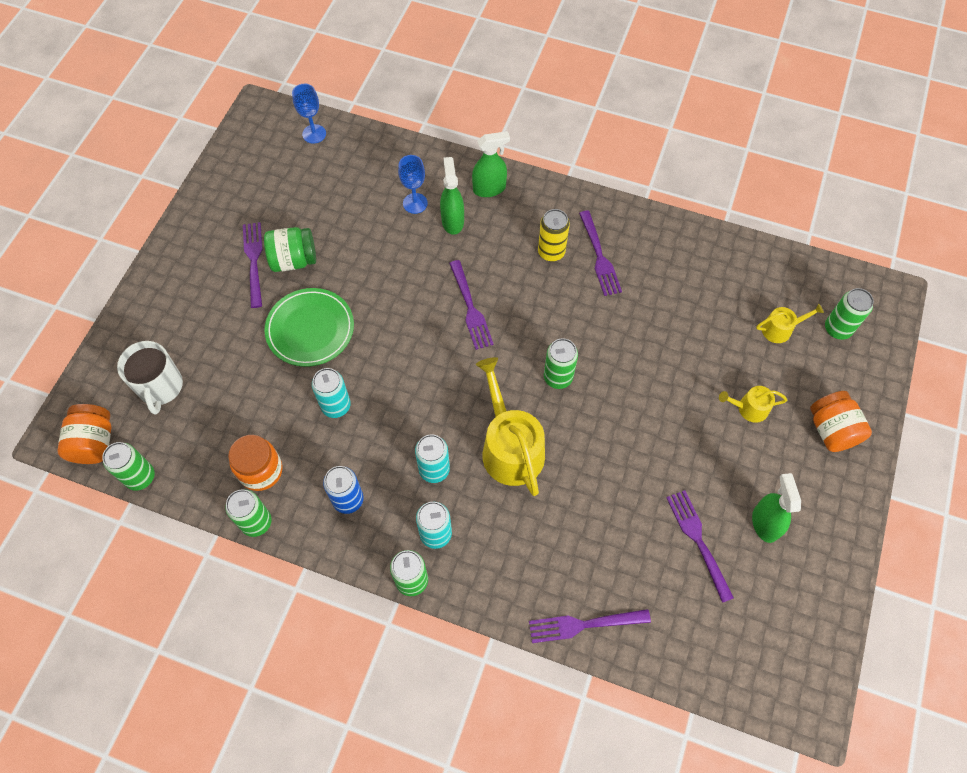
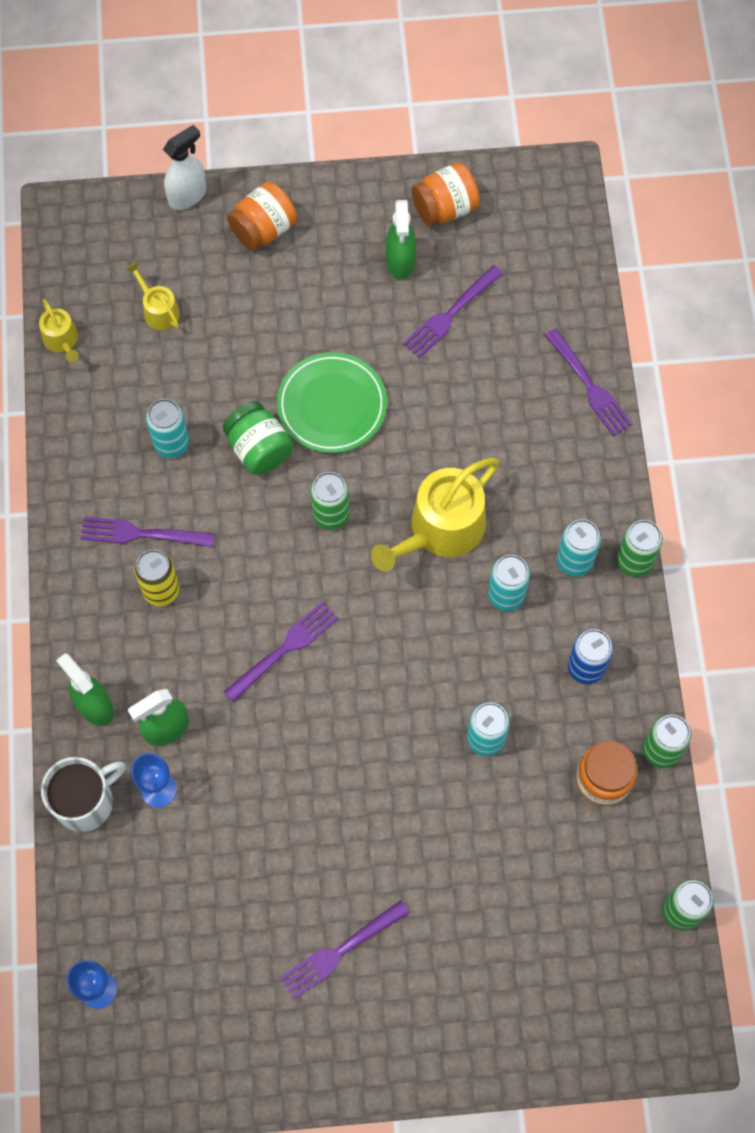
camera: 115 degrees left, 5 degrees up
orange jar [57,404,112,464] -> orange jar moved to [411,163,480,227]
white mug [117,341,183,415] -> white mug moved to [41,757,126,832]
green jar [264,227,316,272] -> green jar moved to [223,401,293,475]
green plate [264,288,354,367] -> green plate moved to [277,352,387,453]
purple fork [579,210,622,296] -> purple fork turned 135 degrees counterclockwise [80,516,214,547]
yellow watering can [719,386,787,423] -> yellow watering can moved to [39,299,79,362]
green spray bottle [752,473,801,543] -> green spray bottle turned 60 degrees counterclockwise [386,200,416,279]
green can [825,288,874,340] -> none
none -> turquoise can [146,399,189,458]
none -> white spray bottle [163,125,206,210]

